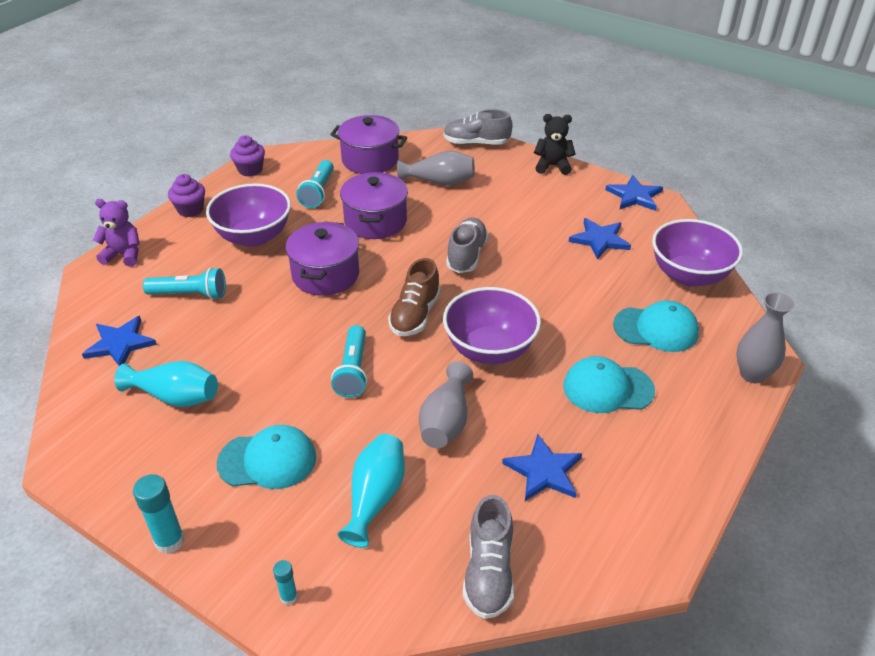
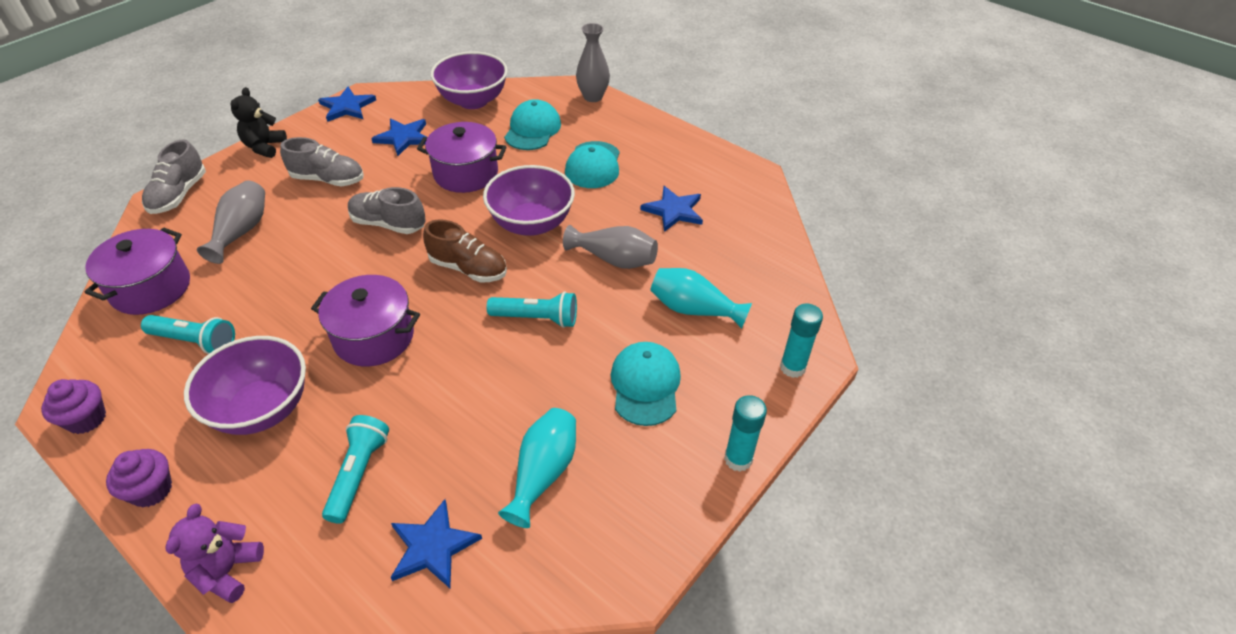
camera: 85 degrees left, 5 degrees up
turquoise glue stick [273,560,298,606] -> turquoise glue stick [780,304,823,378], size x1.76
purple pot [340,172,408,239] -> purple pot moved to [417,122,507,193]
grey shoe [463,495,514,619] -> grey shoe moved to [280,137,364,187]

